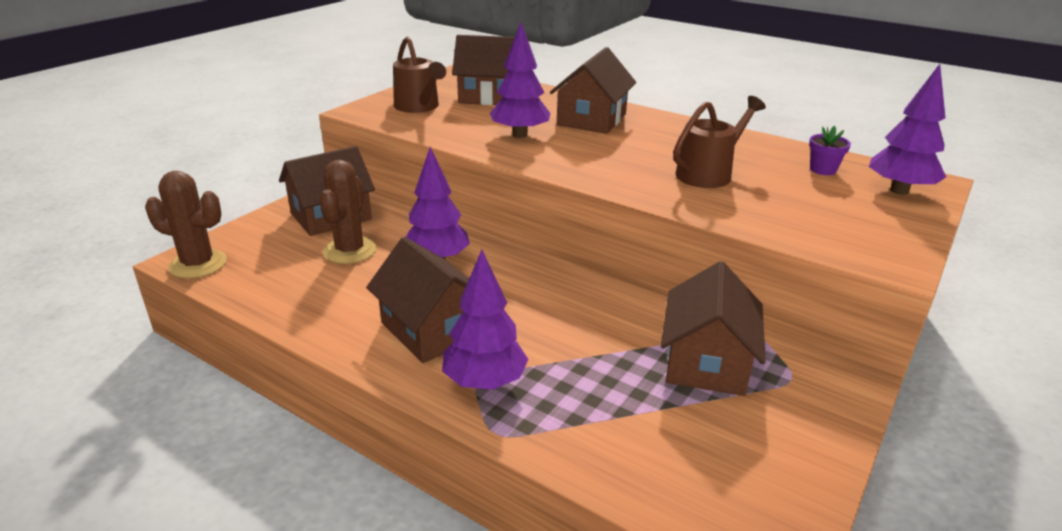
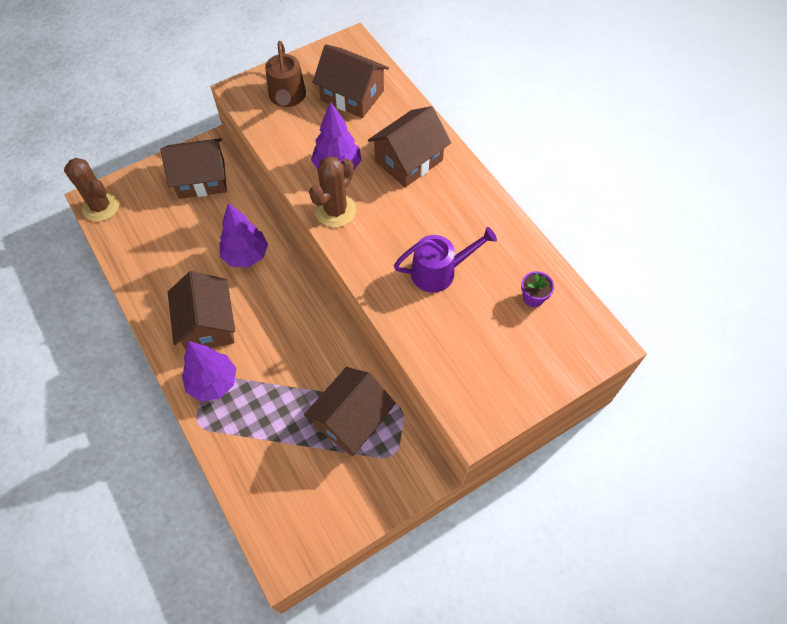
camera: 25 degrees right, 30 degrees up
brown cactus [320,160,377,264] -> brown cactus moved to [309,156,356,227]
brown watering can [673,96,766,188] -> purple watering can [394,227,497,293]
purple tree [869,64,946,195] -> none

